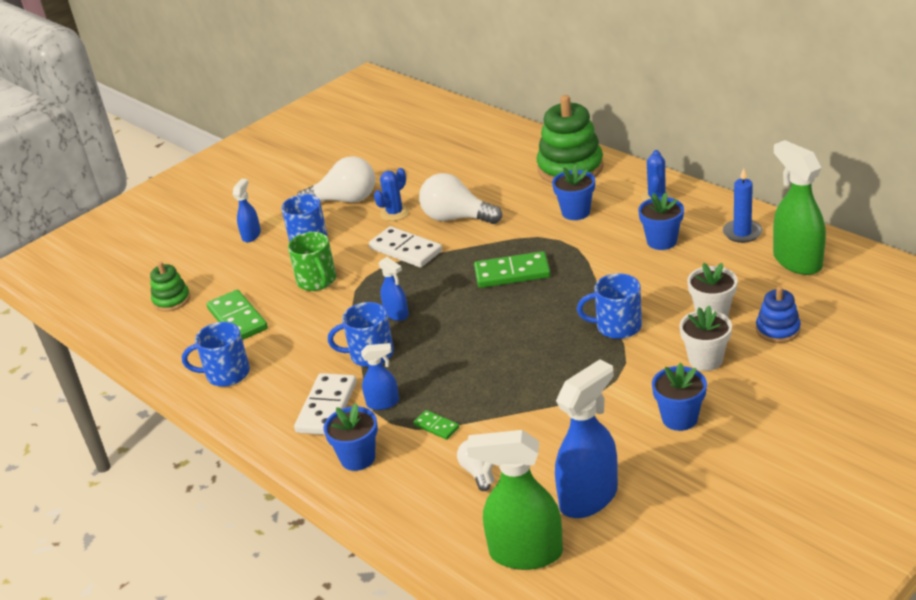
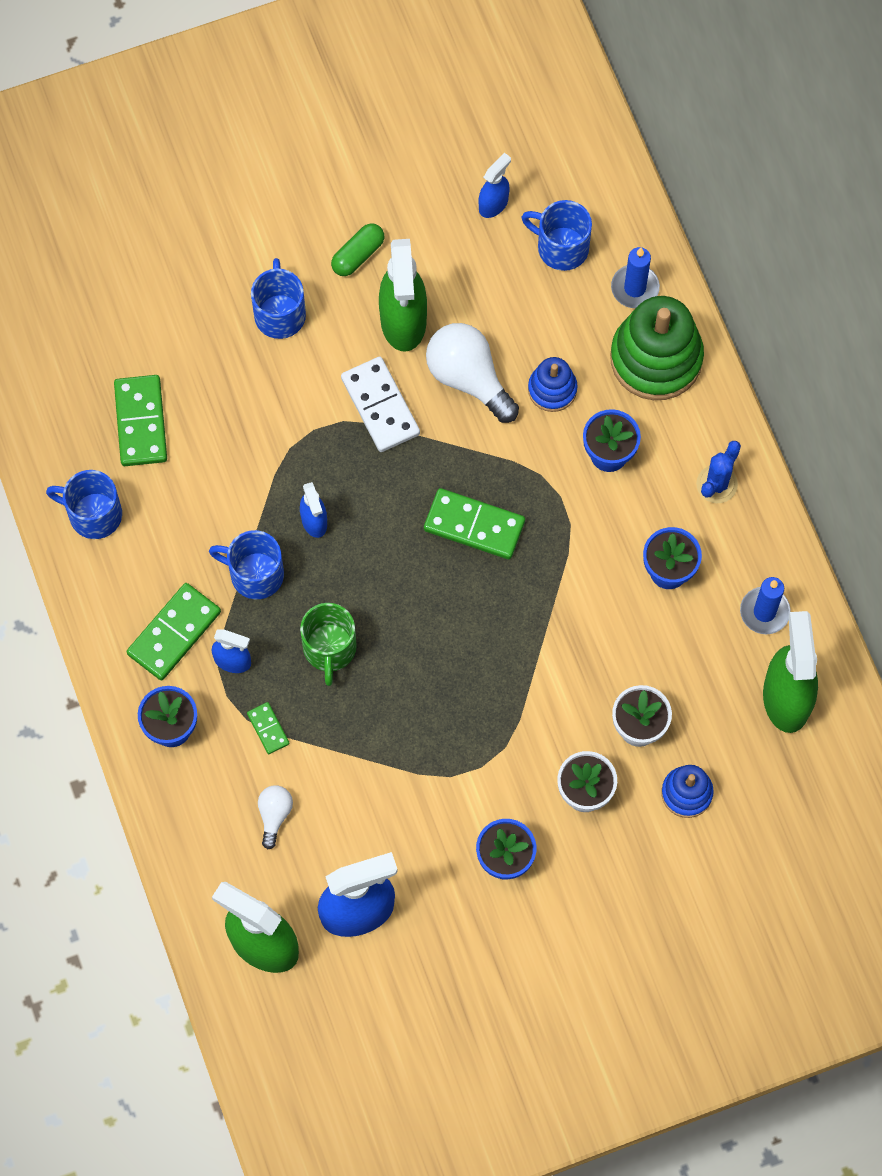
camera: 20 degrees right, 35 degrees up
green stacking toy [150,261,190,312] -> none
blue spray bottle [233,179,261,242] -> blue spray bottle moved to [478,153,511,218]
green mug [288,232,336,291] -> green mug moved to [300,603,357,686]
white domino [294,373,357,435] -> green domino [126,583,221,680]
white light bulb [297,156,375,203] -> green capsule [331,223,384,276]
blue cactus [374,168,409,221] -> green spray bottle [379,239,427,352]
blue mug [577,273,642,339] -> blue mug moved to [521,200,592,271]
none -> blue stacking toy [528,357,578,412]
none -> blue candle [611,247,660,308]

